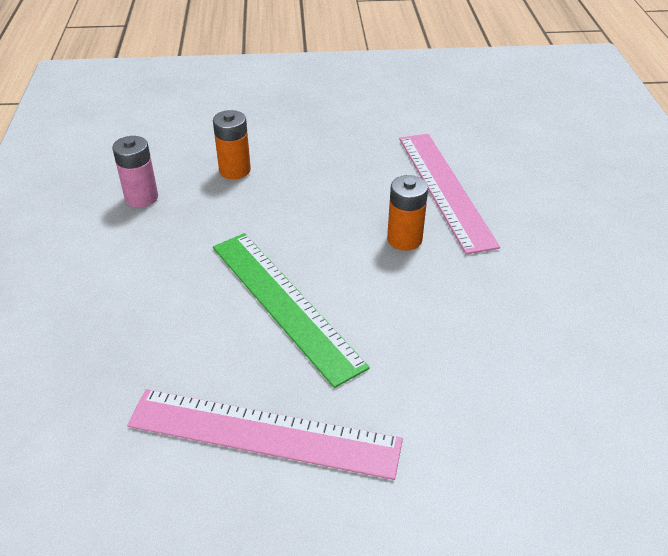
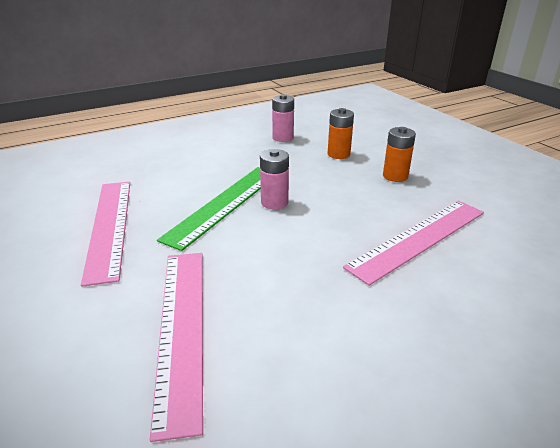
camera: 65 degrees right, 10 degrees down
orange battery [387,175,428,251] -> orange battery moved to [383,127,416,182]
none -> pink ruler [150,253,203,442]
none -> pink battery [260,149,289,209]

